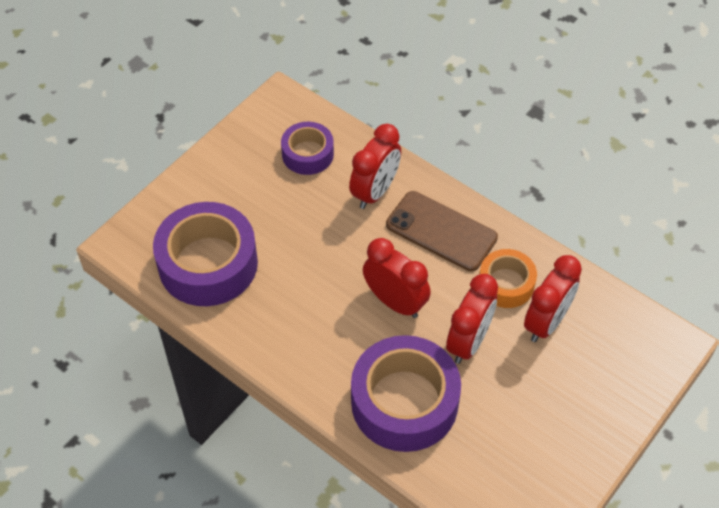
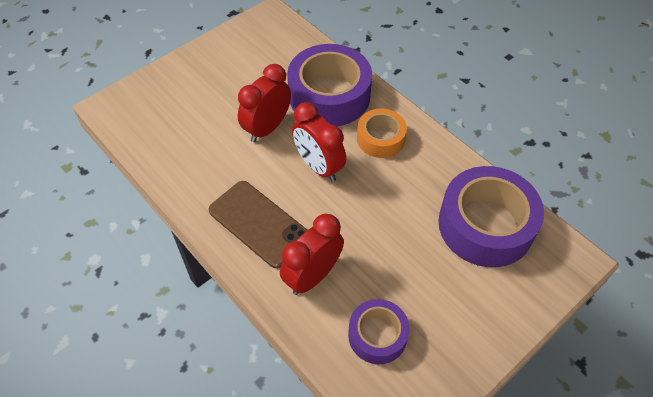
camera: 170 degrees left, 0 degrees up
orange tape [479,249,537,308] -> orange tape moved to [357,109,407,158]
red clock [524,255,582,342] -> none

